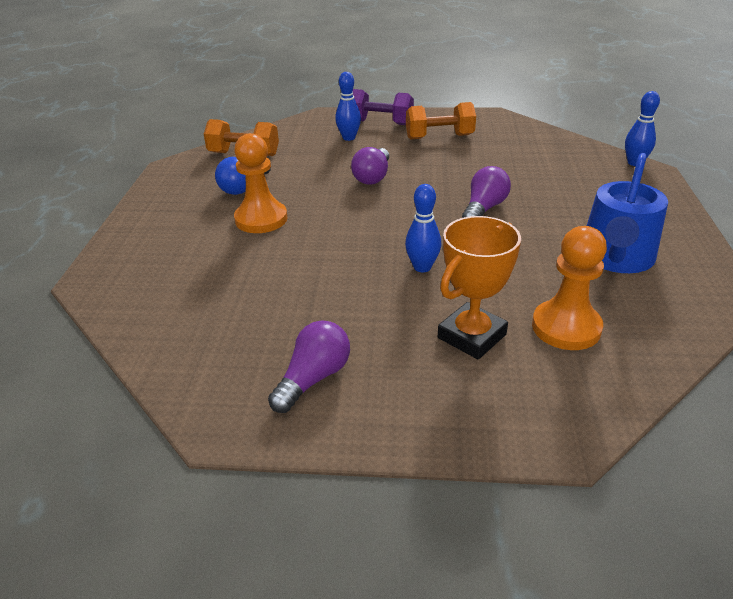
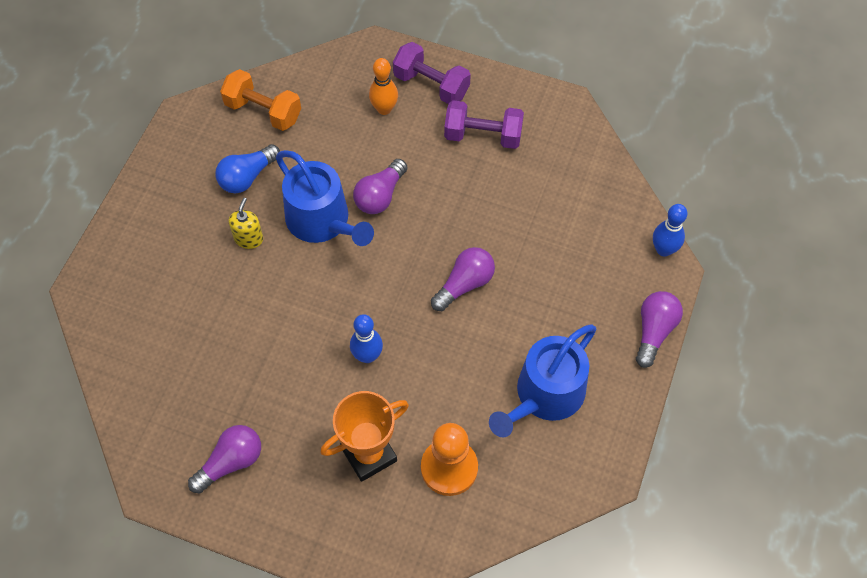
camera: 15 degrees right, 25 degrees up
orange pawn [234,133,287,233] -> yellow soap dispenser [229,198,263,249]
blue bowling pin [335,72,361,141] -> orange bowling pin [369,58,398,115]
orange dumbbell [406,102,476,139] -> purple dumbbell [444,100,524,149]
none -> blue watering can [276,150,374,246]
none -> purple light bulb [636,291,683,368]

